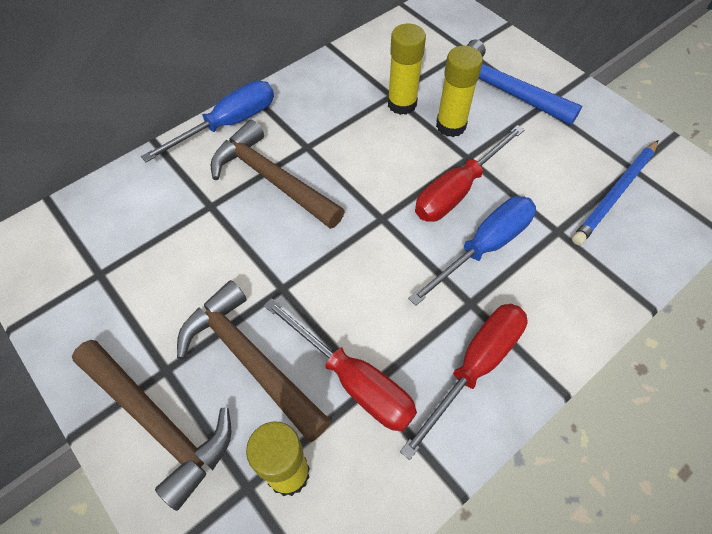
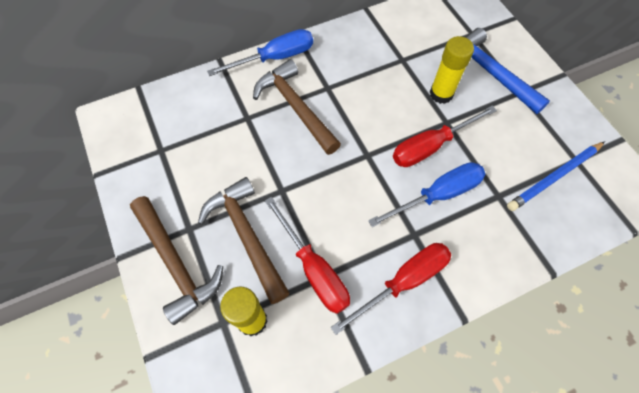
camera: 15 degrees right, 5 degrees up
yellow glue stick [388,24,426,115] -> none

